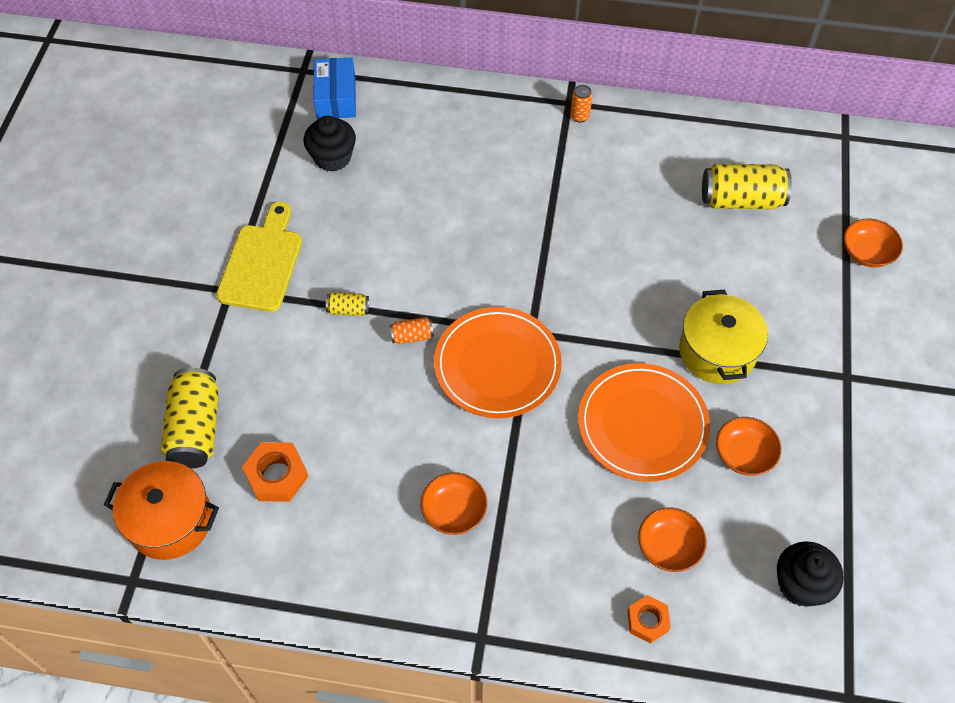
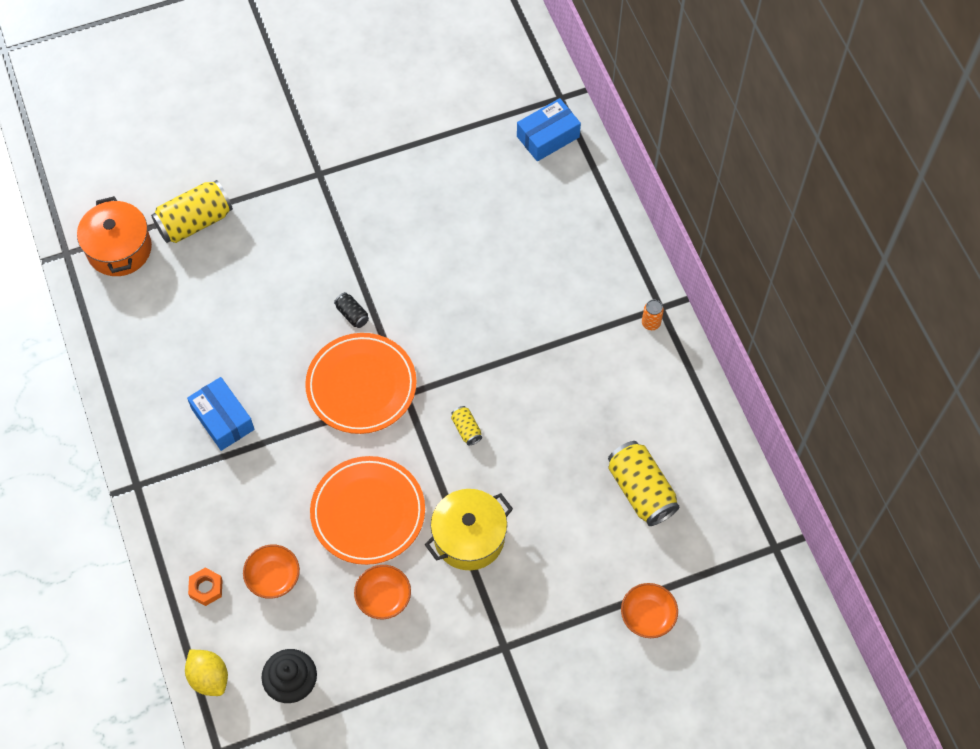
camera: 60 degrees right, 5 degrees up
yellow cutting board [216,202,302,312] -> none
orange nut [242,442,308,502] -> none
black cupcake [304,116,356,172] -> none
yellow can [326,292,369,316] -> yellow can moved to [451,406,482,446]
orange can [390,317,433,344] -> black can [334,292,369,328]
orange bowl [421,472,487,535] -> blue box [187,377,255,451]
none -> yellow lemon [185,650,228,696]

